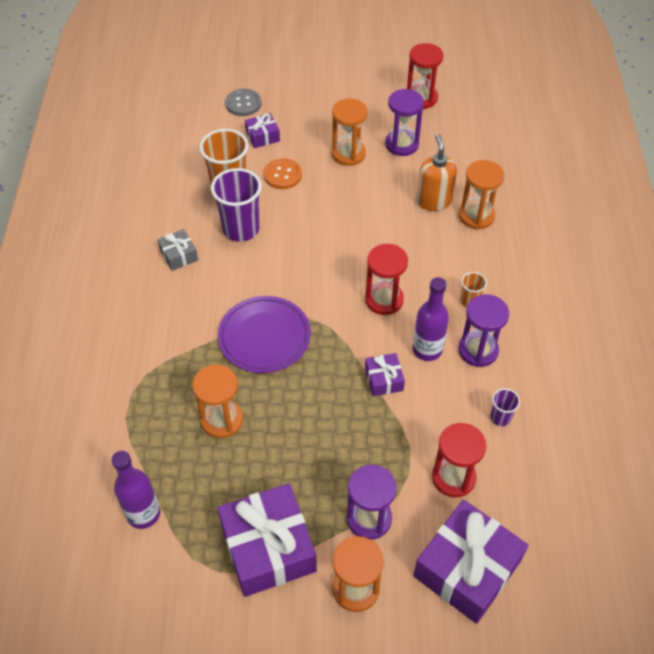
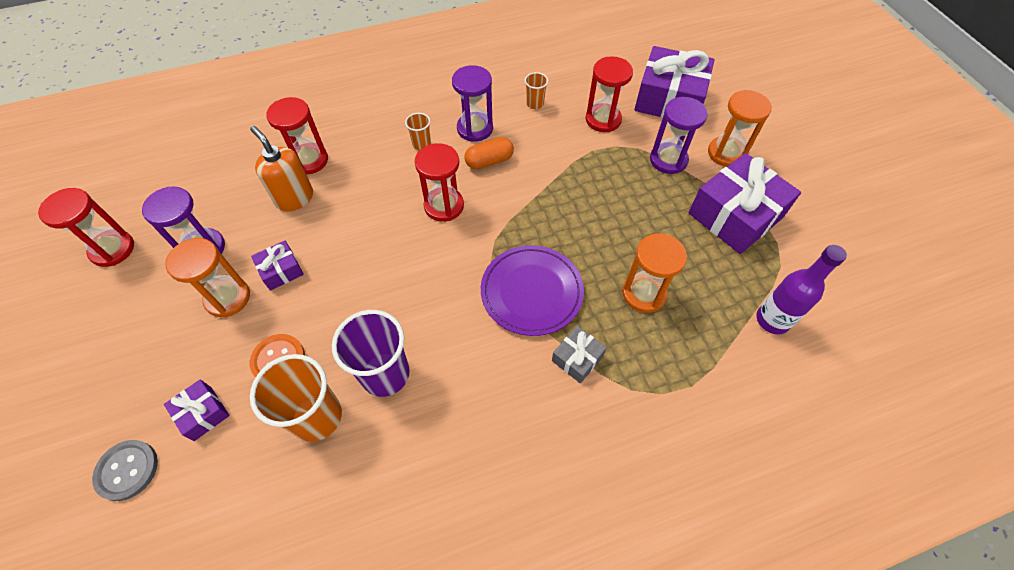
camera: 110 degrees left, 5 degrees up
grey gift [158,229,198,271] -> grey gift moved to [552,326,607,383]
purple gift [365,353,405,396] -> purple gift moved to [251,241,304,291]
purple bottle [413,277,449,361] -> orange capsule [464,137,514,169]
orange soap dispenser [417,134,457,211] -> orange soap dispenser turned 75 degrees clockwise [250,126,313,211]
orange hourglass [459,160,504,230] -> red hourglass [266,97,328,175]
purple cup [490,388,520,426] -> orange cup [525,72,548,109]

